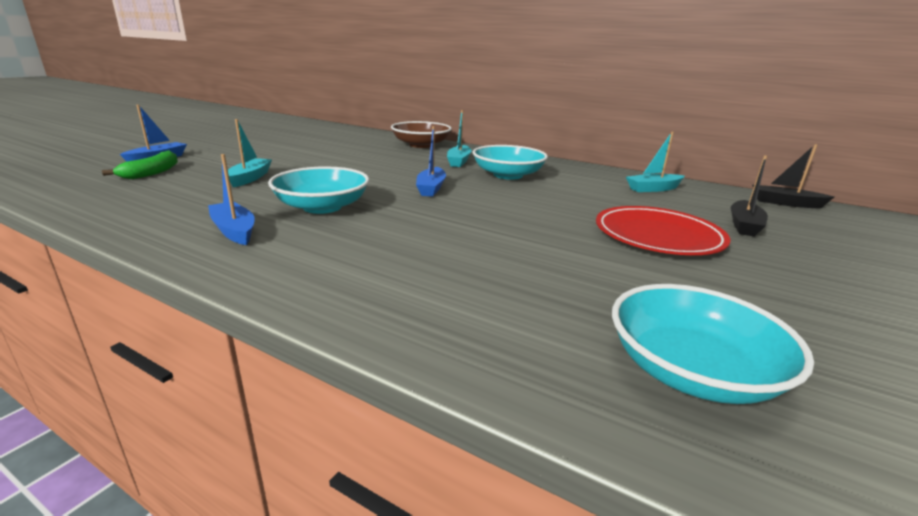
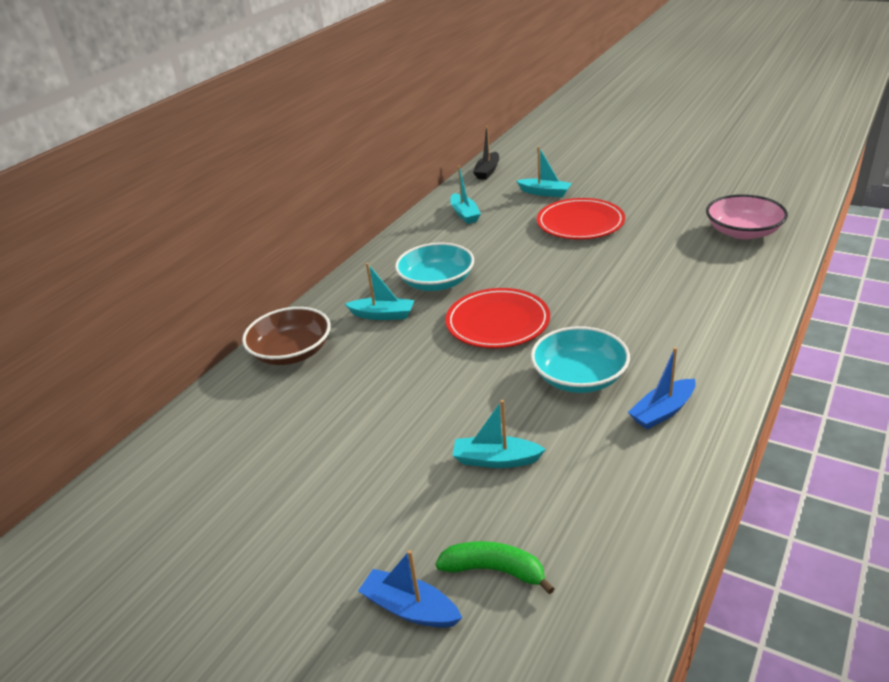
camera: 85 degrees left, 10 degrees up
blue boat [416,126,446,197] -> red plate [446,288,550,348]
turquoise bowl [612,284,814,404] -> pink bowl [706,194,788,239]
black boat [731,155,768,237] -> turquoise boat [516,146,572,197]

